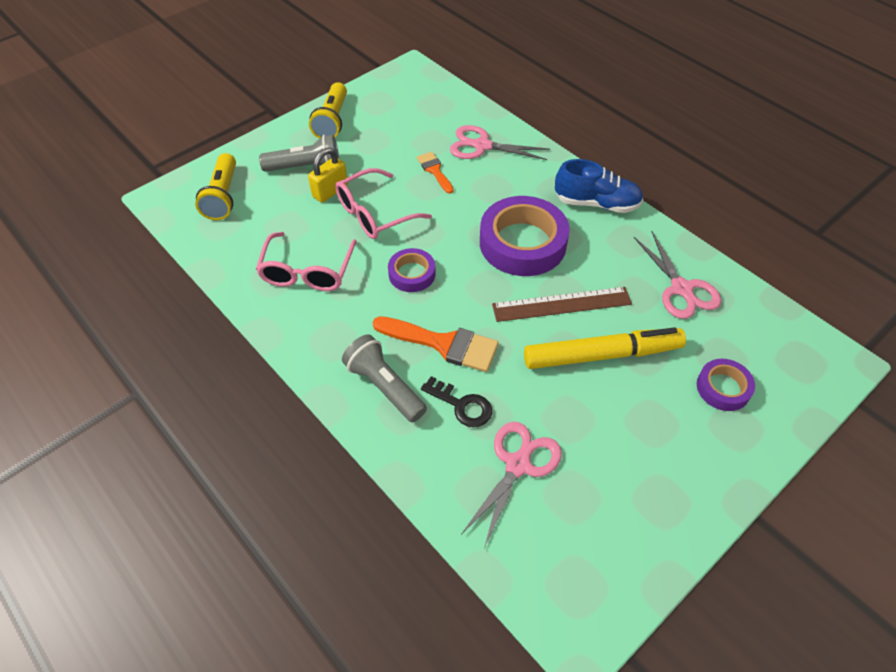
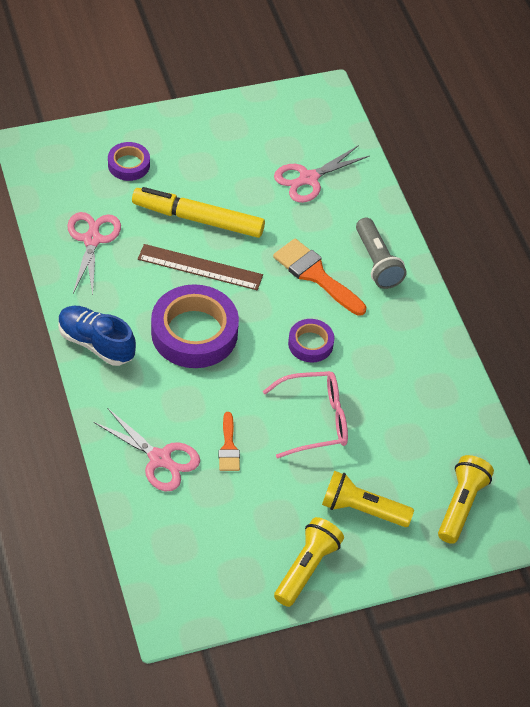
camera: 160 degrees left, 0 degrees up
pink glasses [256,232,357,291] -> none
grey flashlight [259,135,339,172] -> yellow flashlight [322,471,414,527]
yellow padlock [308,148,348,203] -> none
black key [421,376,492,427] -> none

